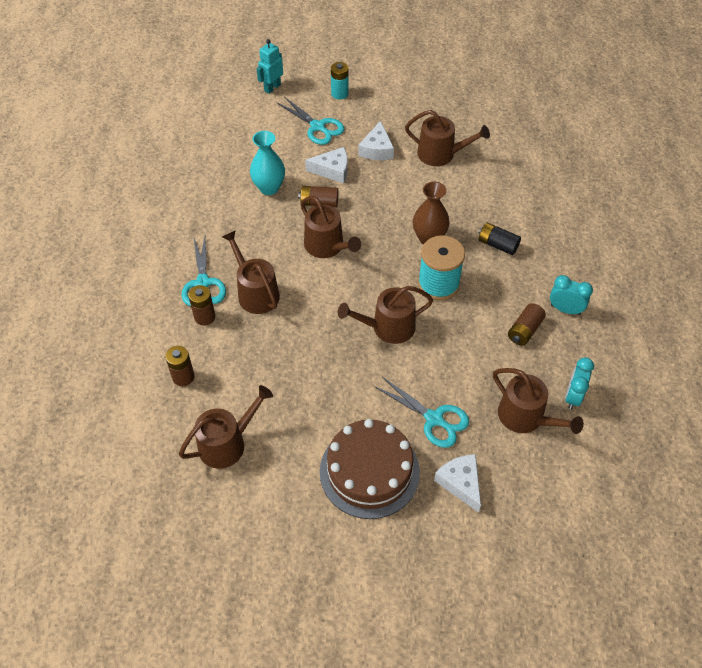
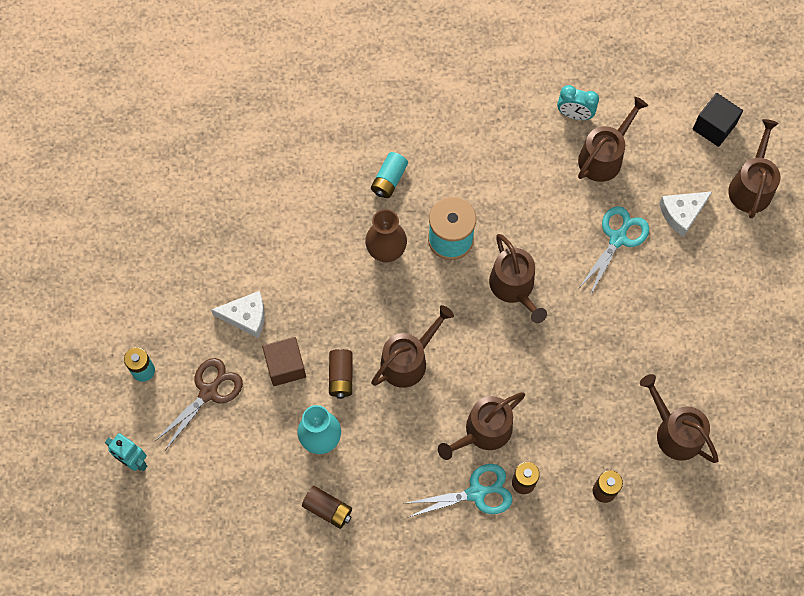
camera: 95 degrees left, 15 degrees up
turquoise scissors [276,97,344,145] -> brown scissors [154,358,243,451]
white cheese [305,147,348,184] -> brown cube [262,337,306,386]
brown cake [320,419,420,519] -> none
brown watering can [405,110,490,166] -> brown watering can moved to [728,119,780,218]
black battery [479,223,521,255] -> turquoise battery [371,152,408,198]
brown battery [508,303,546,346] -> brown battery moved to [302,486,352,529]
turquoise clock [550,275,593,315] -> none
none -> black cube [693,93,743,147]

